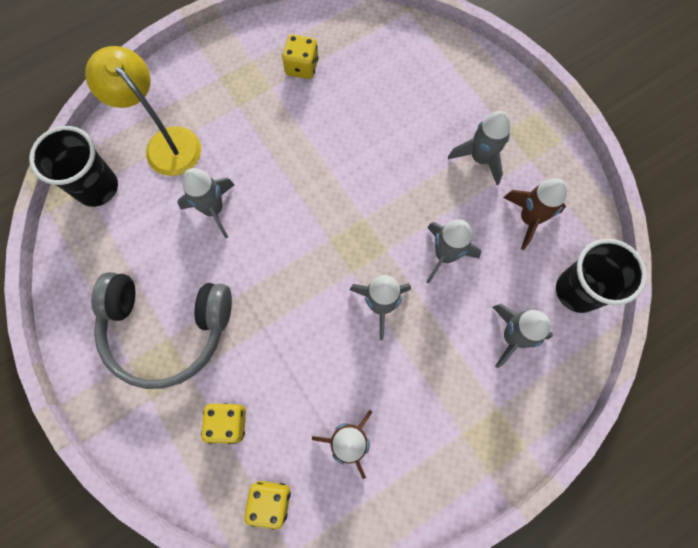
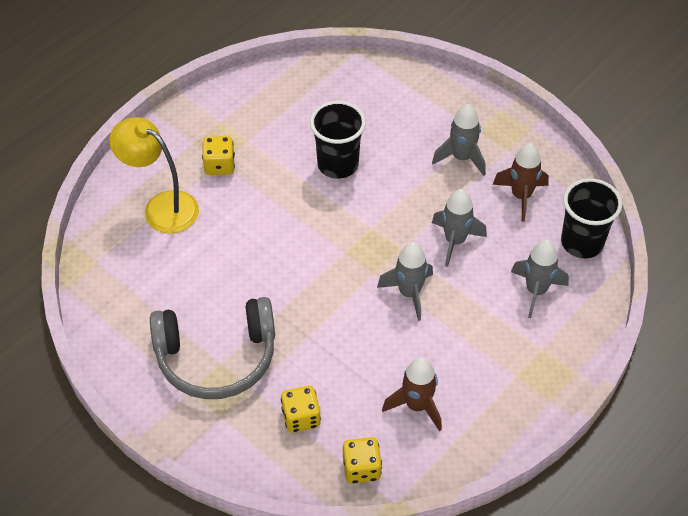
camera: 15 degrees left, 20 degrees down
black cup [29,126,118,207] -> black cup moved to [310,101,366,179]
grey rocket [177,168,234,238] -> none
yellow dice [282,34,318,79] -> yellow dice moved to [202,136,235,175]

